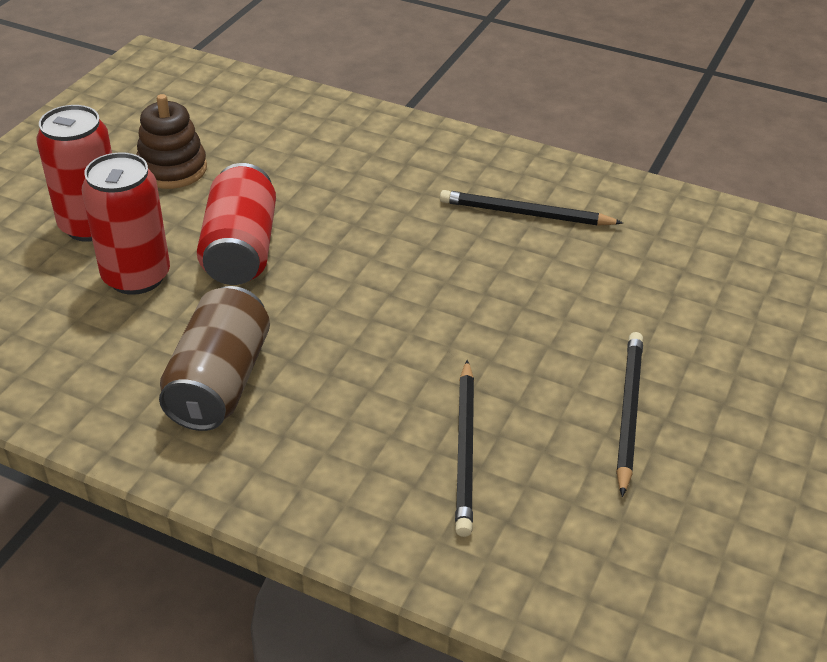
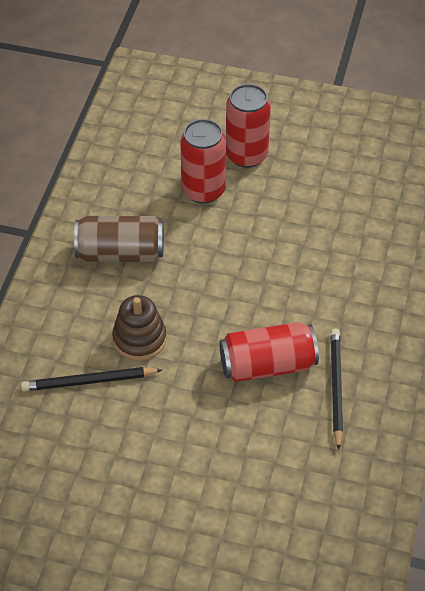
camera: 80 degrees right, 10 degrees up
brown stacking toy [136,94,207,189] -> brown stacking toy moved to [112,295,167,361]
red can [197,163,276,285] -> red can moved to [219,322,319,382]
black pencil [616,332,643,497] -> none

